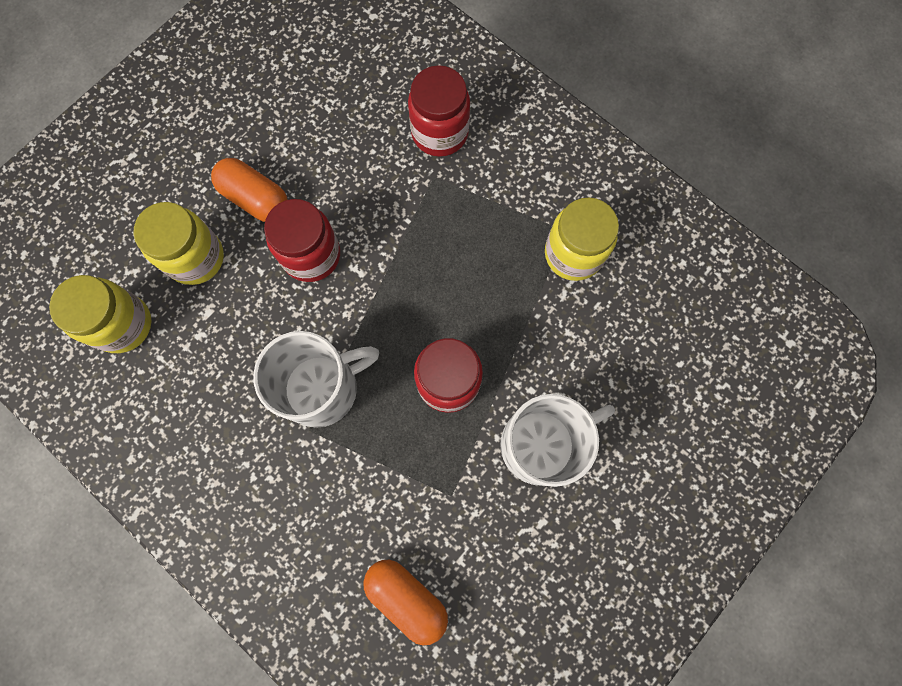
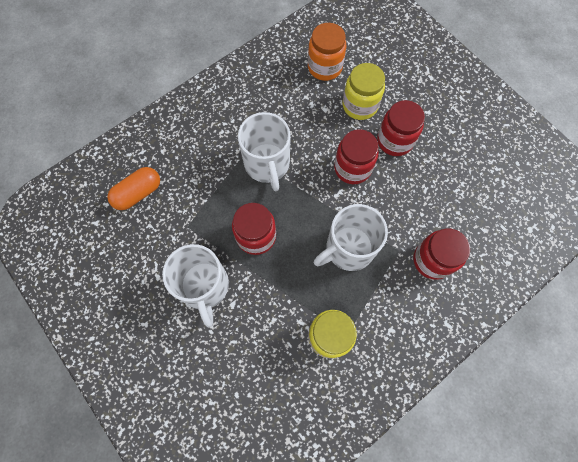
camera: 100 degrees right, 5 degrees down
yellow jar [49,275,152,353] -> orange jar [308,23,347,81]
orange capsule [211,158,288,222] -> red jar [377,100,425,156]
none -> white mug [314,204,388,271]

